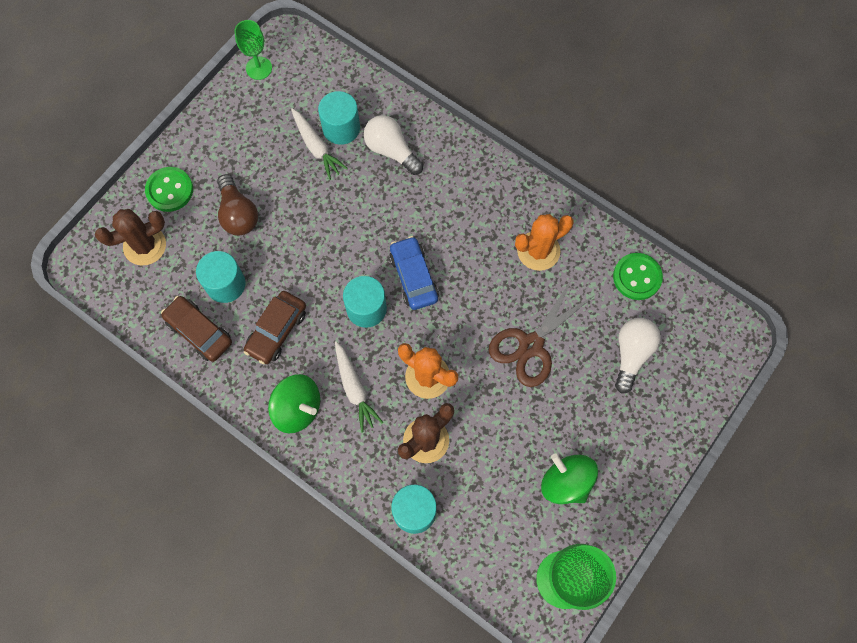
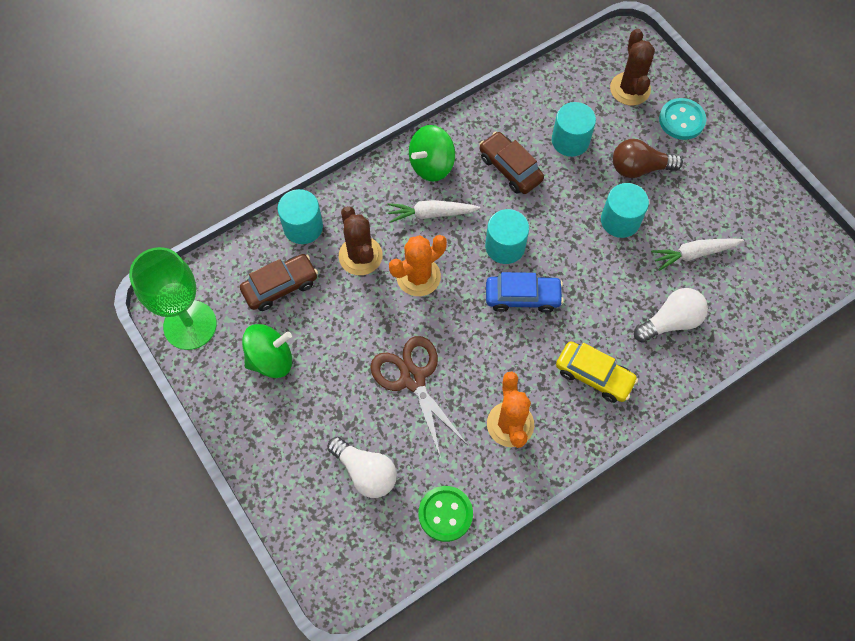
camera: 110 degrees right, 5 degrees down
green button [145,167,193,212] -> turquoise button [659,98,706,140]
brown car [161,296,232,362] -> brown car moved to [240,254,318,311]
green goblet [234,20,272,80] -> none
turquoise cylinder [318,91,360,145] -> turquoise cylinder moved to [601,183,649,238]
none -> yellow car [556,341,638,403]

